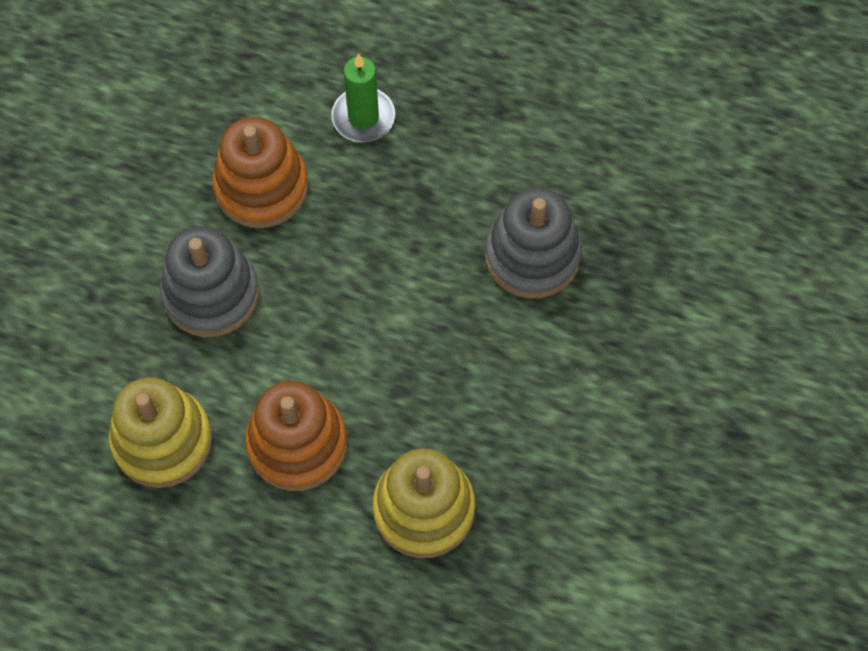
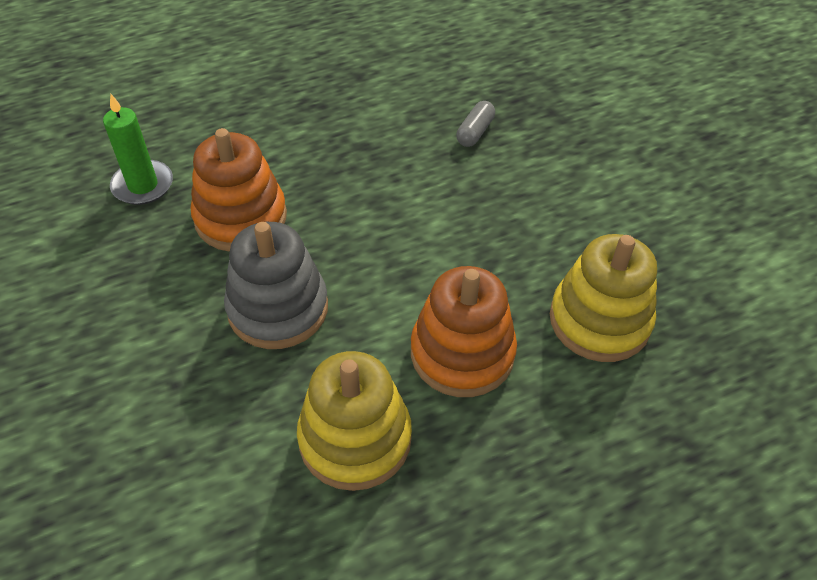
camera: 45 degrees left, 15 degrees down
green candle [331,54,395,142] -> green candle moved to [103,94,173,205]
grey stacking toy [485,187,582,298] -> grey capsule [456,101,495,147]

